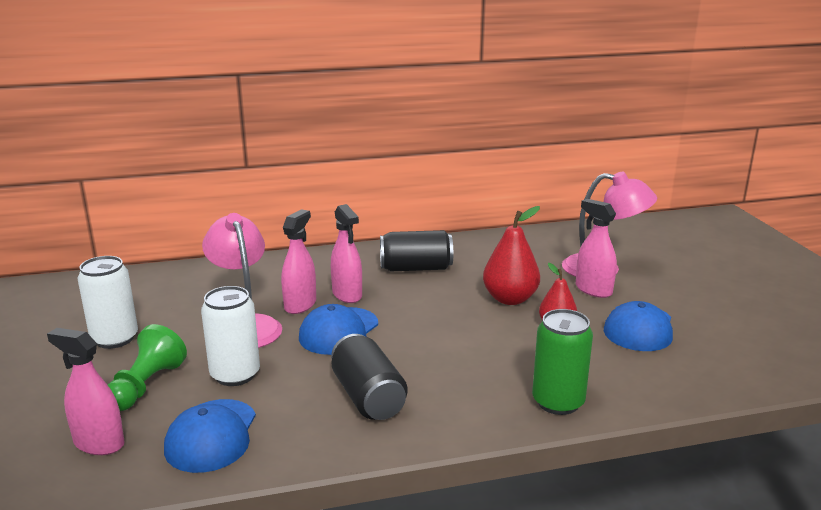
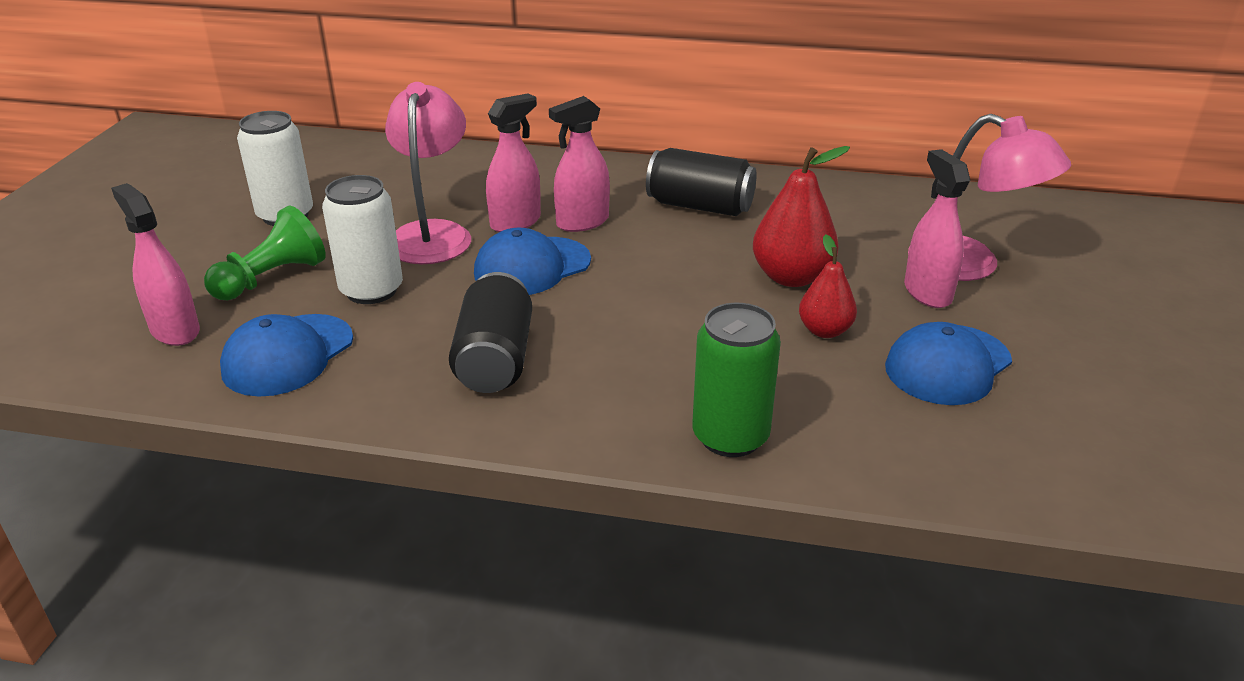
camera: 25 degrees right, 10 degrees up
pink spray bottle [331,204,362,303] -> pink spray bottle turned 60 degrees clockwise [549,96,610,232]

